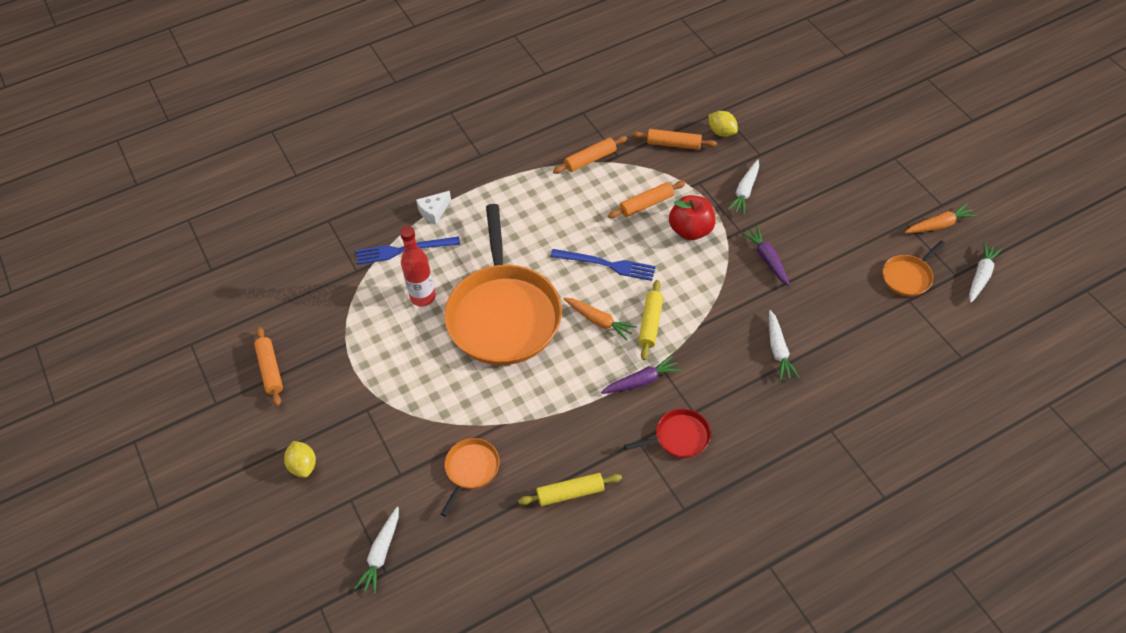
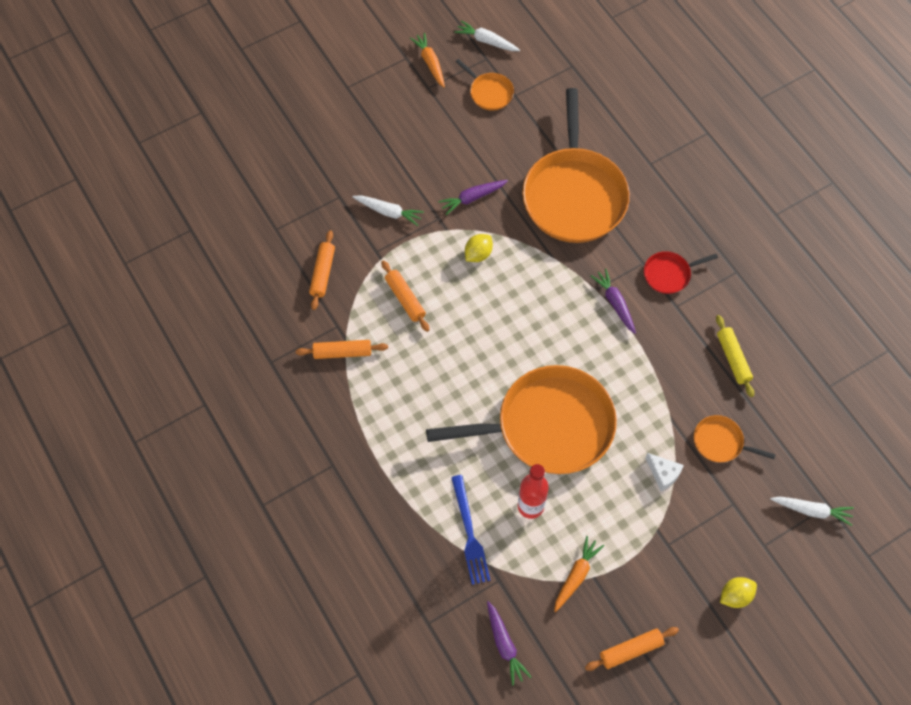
camera: 95 degrees left, 10 degrees up
white cheese [416,191,451,225] -> white cheese moved to [645,453,684,491]
blue fork [550,249,656,281] -> none
orange rolling pin [553,136,627,174] -> orange rolling pin turned 60 degrees counterclockwise [296,340,388,359]
orange carrot [563,298,637,341] -> orange carrot moved to [554,536,604,612]
red pan [624,409,711,458] -> red pan turned 90 degrees counterclockwise [644,251,718,294]
yellow rolling pin [638,280,663,360] -> none
red apple [669,195,716,240] -> none
yellow lemon [709,111,738,137] -> yellow lemon moved to [465,234,493,262]
white carrot [769,310,800,381] -> orange pan [522,88,630,243]
none -> purple carrot [487,601,531,686]

